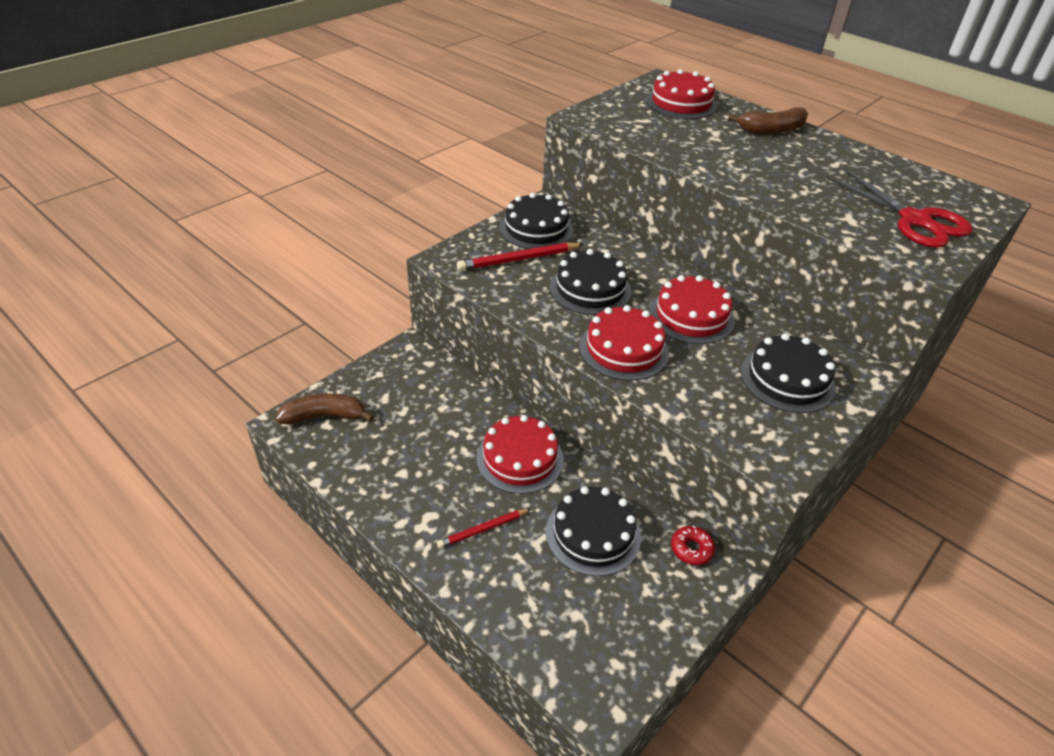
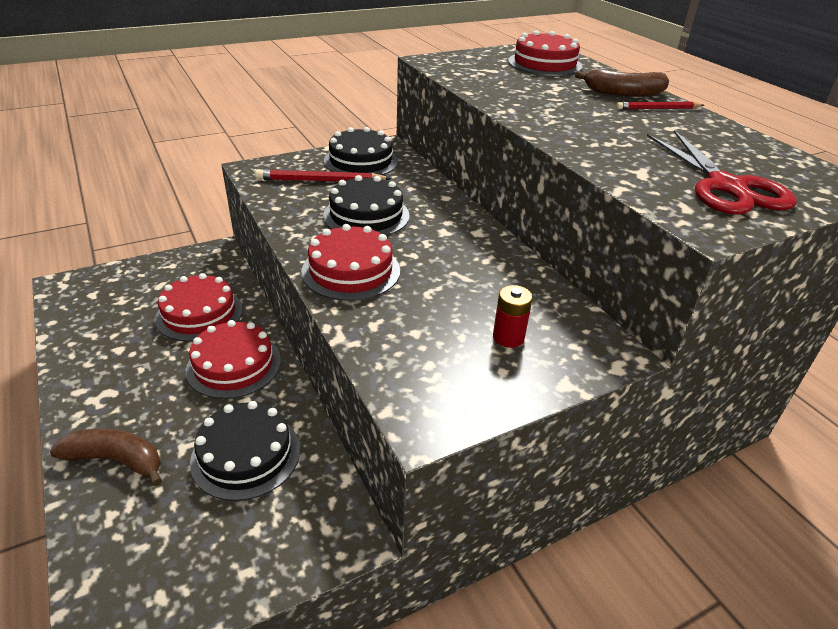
camera: 20 degrees right, 5 degrees down
brown banana [275,394,374,425] -> brown banana moved to [50,429,162,487]
red pencil [437,509,531,548] -> red pencil moved to [616,102,704,109]
red cake [649,275,735,344] -> red cake moved to [155,273,243,342]
red donut [671,526,715,565] -> none
black cake [741,333,836,413] -> red battery [493,285,533,348]

